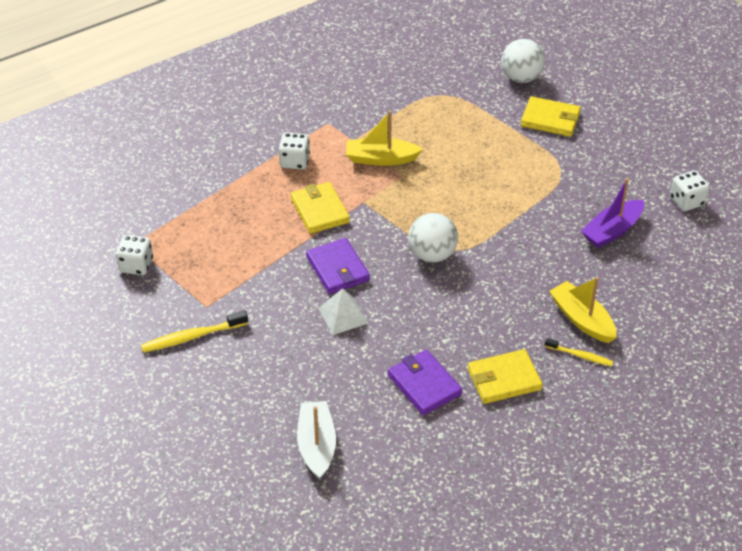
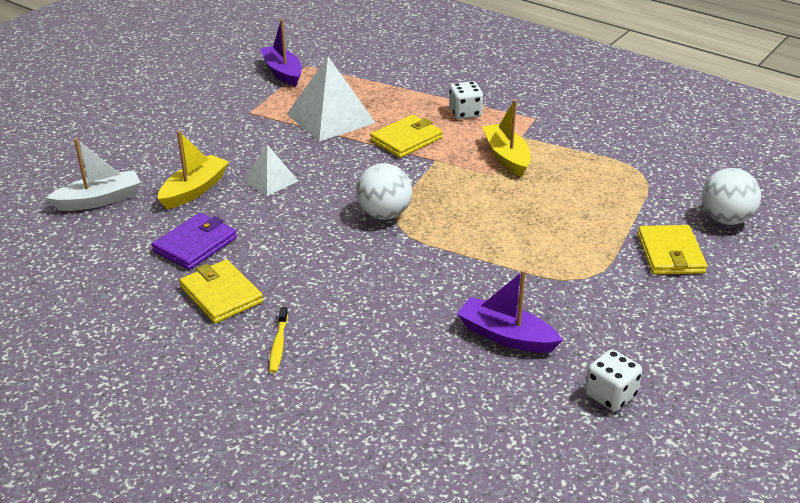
camera: 70 degrees right, 10 degrees down
white dice [116,235,153,275] -> purple boat [260,19,302,87]
yellow toothbrush [141,310,248,353] -> none
purple wallet [306,238,370,294] -> none
yellow boat [549,277,617,343] -> yellow boat moved to [158,131,229,209]
none -> white pyramid [287,56,375,142]

